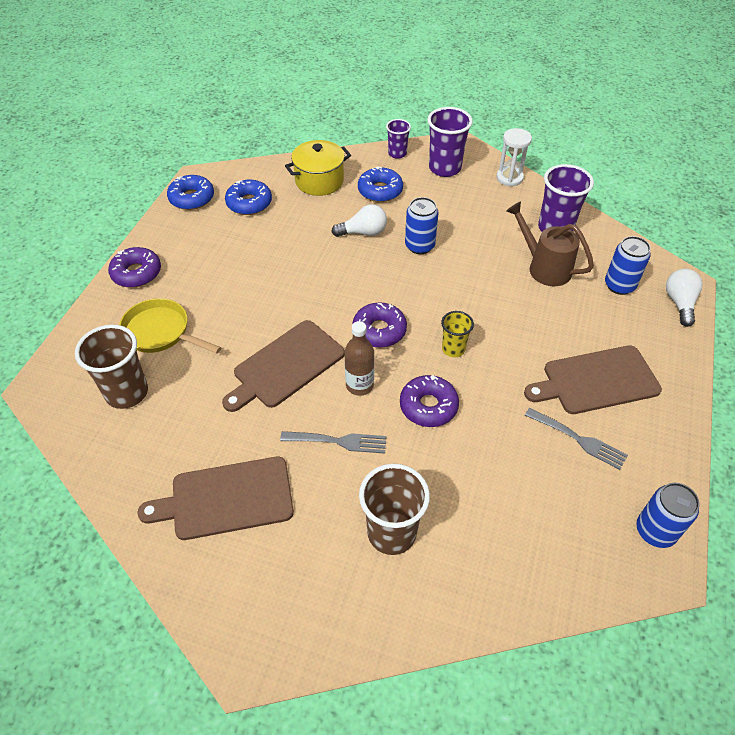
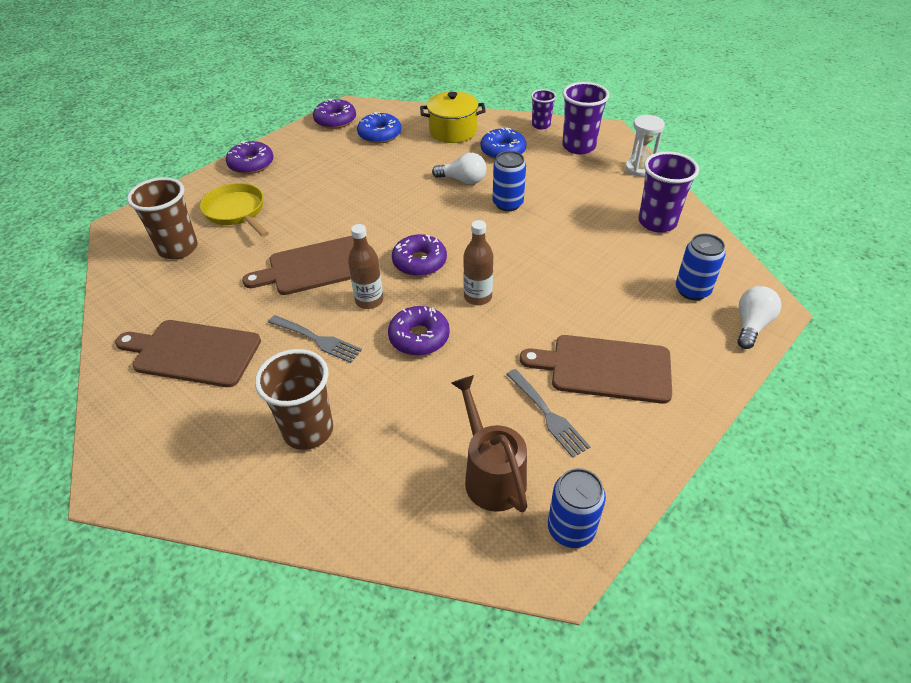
camera: 25 degrees right, 5 degrees down
blue donut [167,175,214,210] -> purple donut [313,99,356,129]
yellow cup [441,311,474,357] -> brown bottle [463,220,493,305]
brown watering can [506,201,594,286] -> brown watering can moved to [451,375,527,513]

